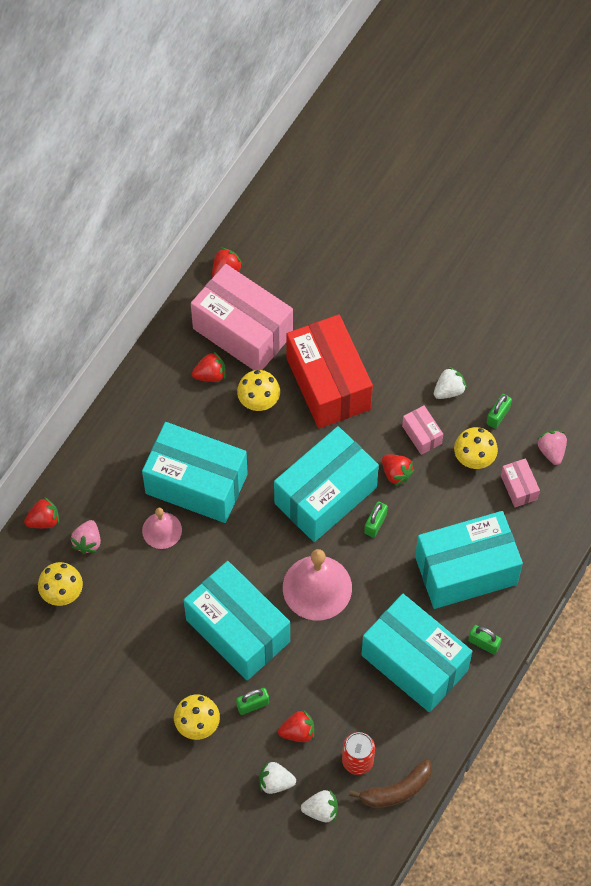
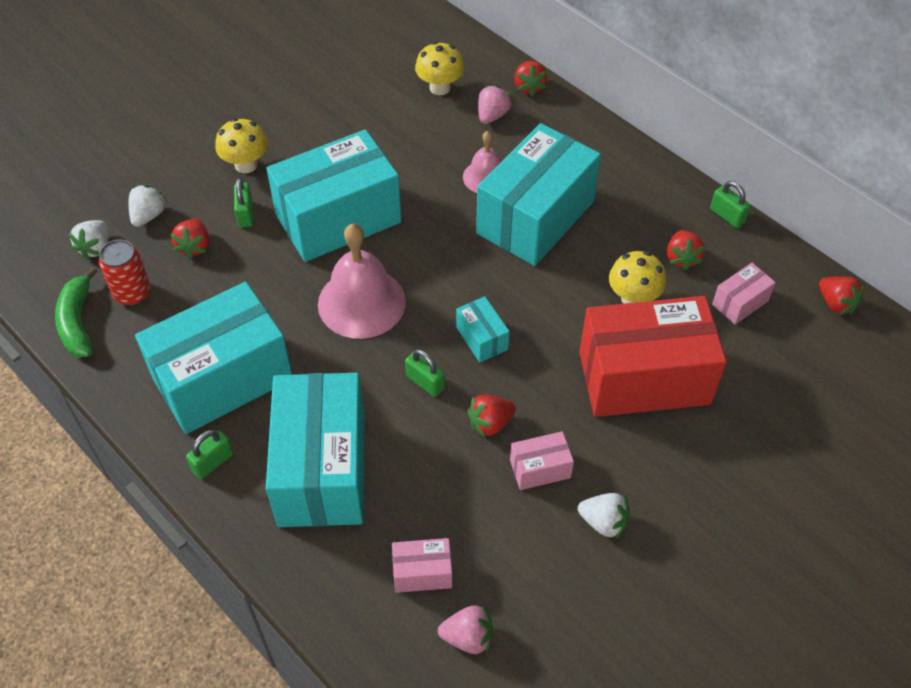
camera: 105 degrees right, 10 degrees down
pink strawberry [71,520,101,554] -> pink strawberry turned 90 degrees clockwise [478,85,512,124]
pink box [191,264,293,370] -> pink box [712,263,776,325], size x0.43
turquoise box [274,426,379,542] -> turquoise box [456,296,510,362], size x0.43
brown banana [349,759,432,808] -> green banana [55,267,97,357]
white strawberry [434,367,467,399] -> white strawberry turned 45 degrees counterclockwise [578,493,630,540]
yellow mushroom [454,427,498,469] -> none
green padlock [487,394,512,429] -> green padlock moved to [710,181,751,228]

